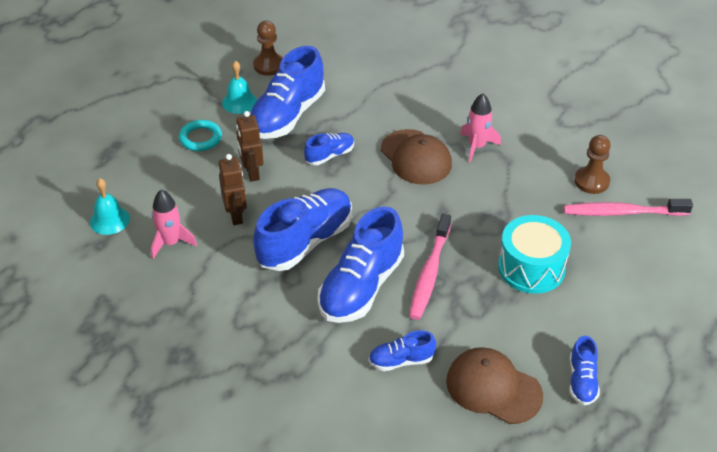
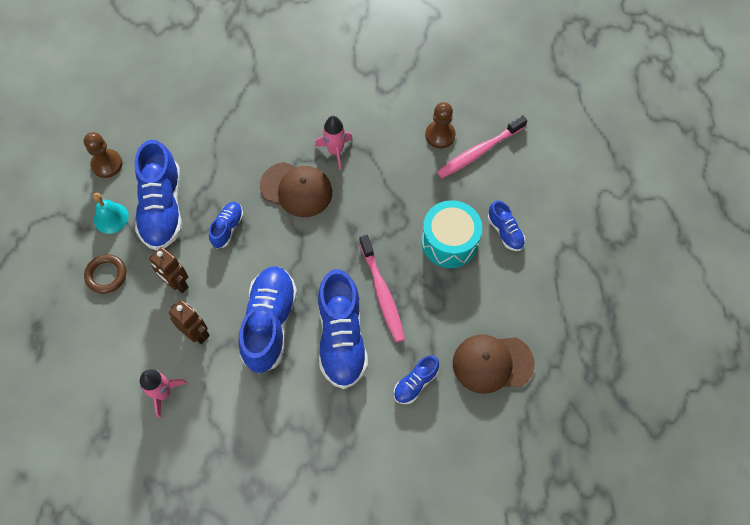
camera: 35 degrees left, 20 degrees up
turquoise bell [90,178,130,235] -> none
turquoise ring [179,120,222,151] -> brown ring [84,254,126,294]
blue shoe [569,336,600,405] -> blue shoe moved to [488,201,525,251]

